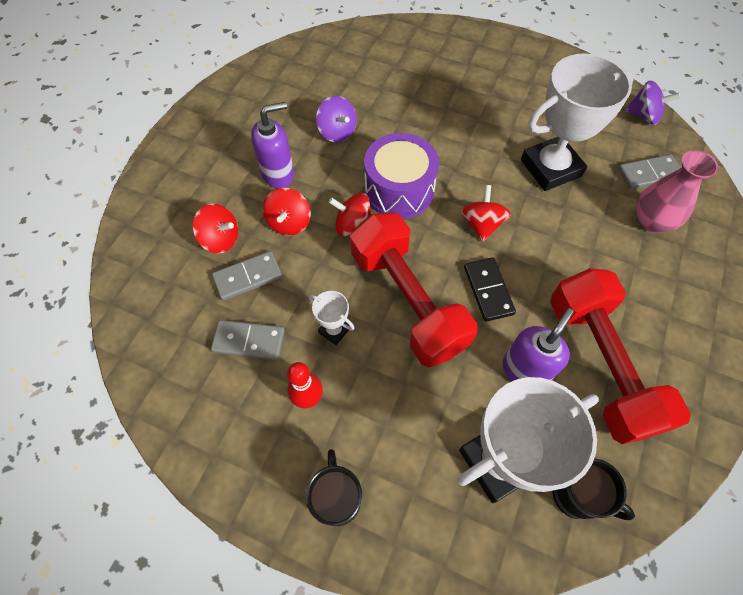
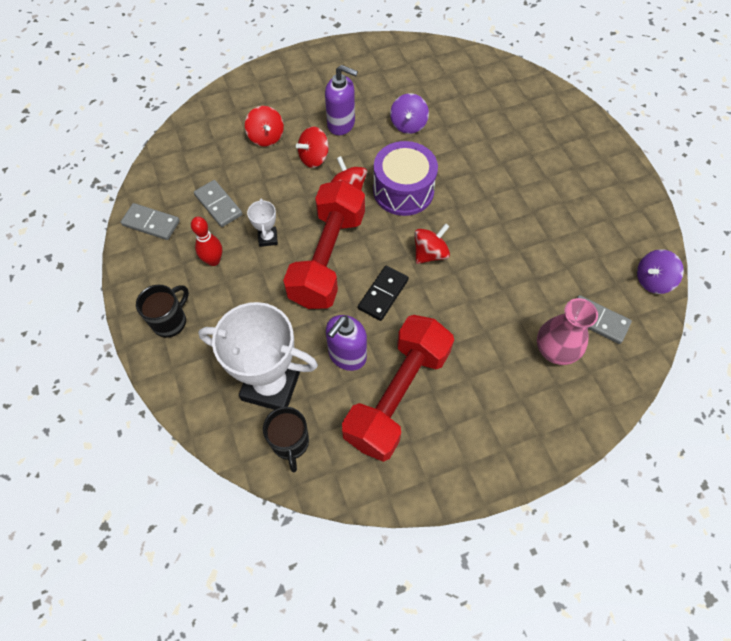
camera: 45 degrees right, 0 degrees up
grey domino [212,251,283,301] -> grey domino moved to [121,203,180,240]
purple soap dispenser [502,308,574,381] -> purple soap dispenser turned 135 degrees clockwise [326,315,367,371]
white trophy [521,53,634,191] -> none
purple spinning top [625,80,680,125] -> purple spinning top turned 90 degrees clockwise [637,249,684,294]

